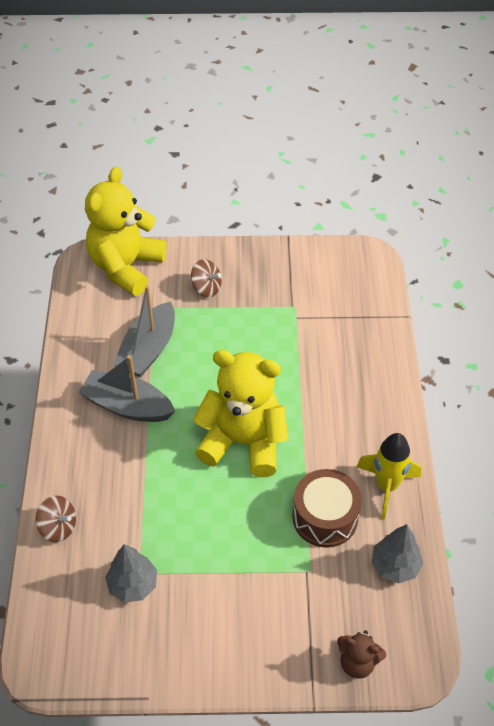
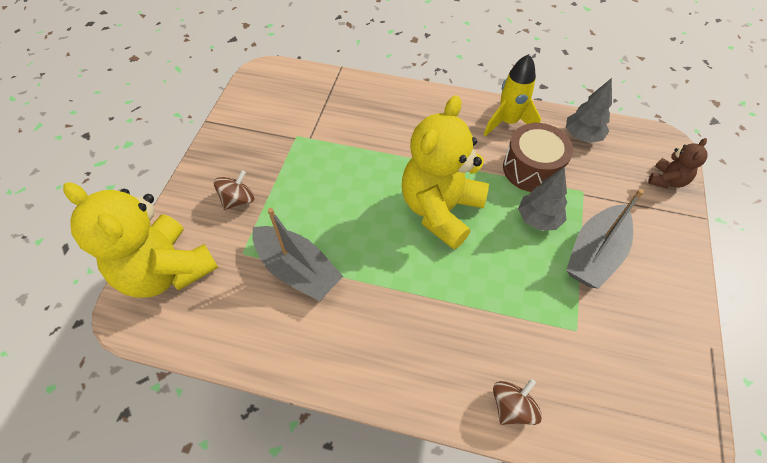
camera: 75 degrees left, 5 degrees up
grey boat [78,355,175,422] -> grey boat moved to [566,189,644,289]
grey tree [105,544,157,603] -> grey tree moved to [518,167,567,231]

